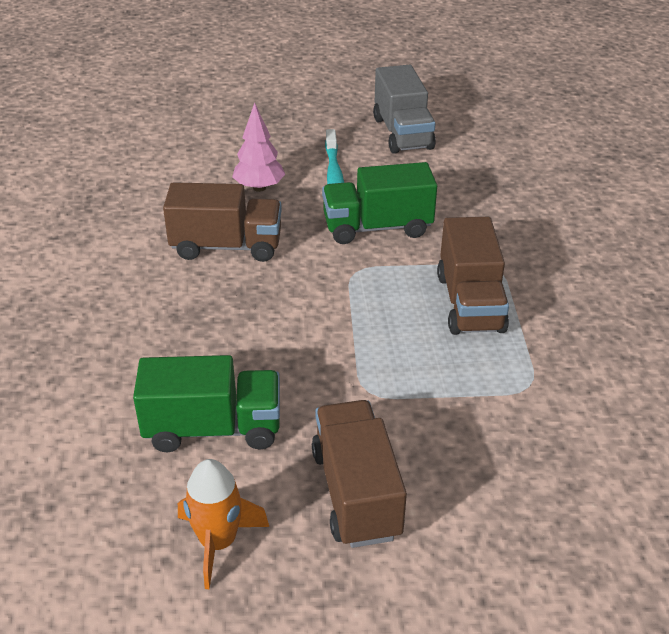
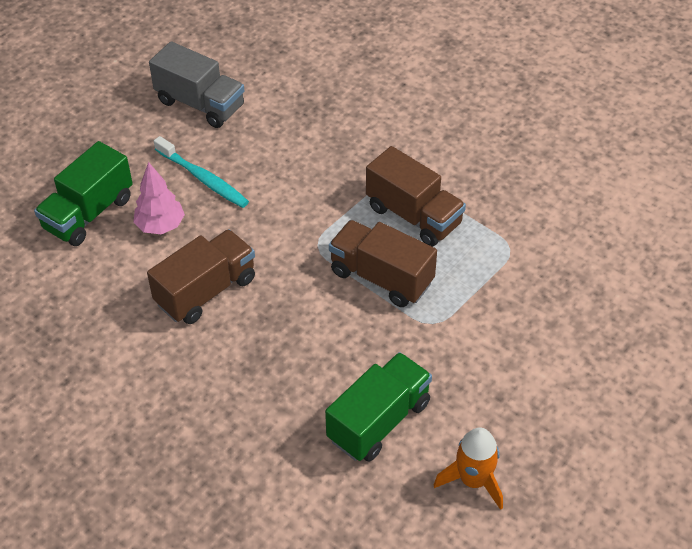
camera: 45 degrees left, 10 degrees up
brown truck [312,400,407,548] -> brown truck moved to [329,220,437,307]
green truck [322,162,437,244] -> green truck moved to [34,141,133,246]

